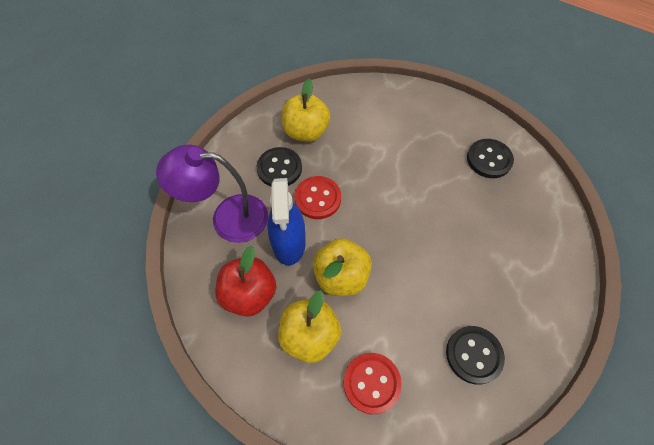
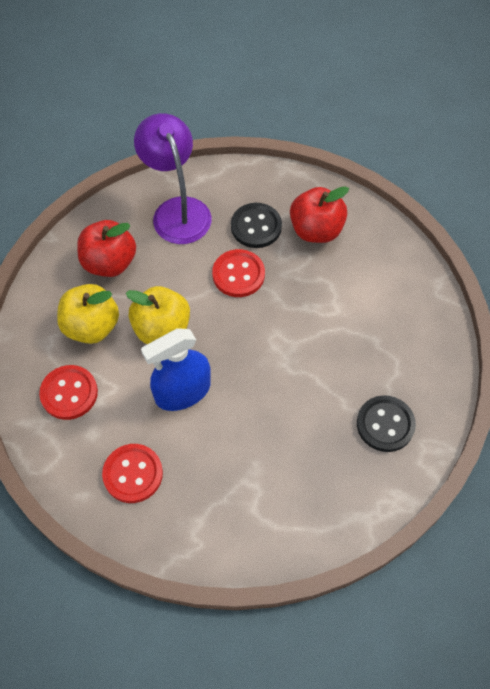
camera: 65 degrees right, 0 degrees up
blue spray bottle [268,178,306,265] -> blue spray bottle moved to [141,328,211,411]
yellow apple [282,79,330,142] -> red apple [290,186,349,243]
black button [446,326,505,385] -> red button [102,444,163,503]

